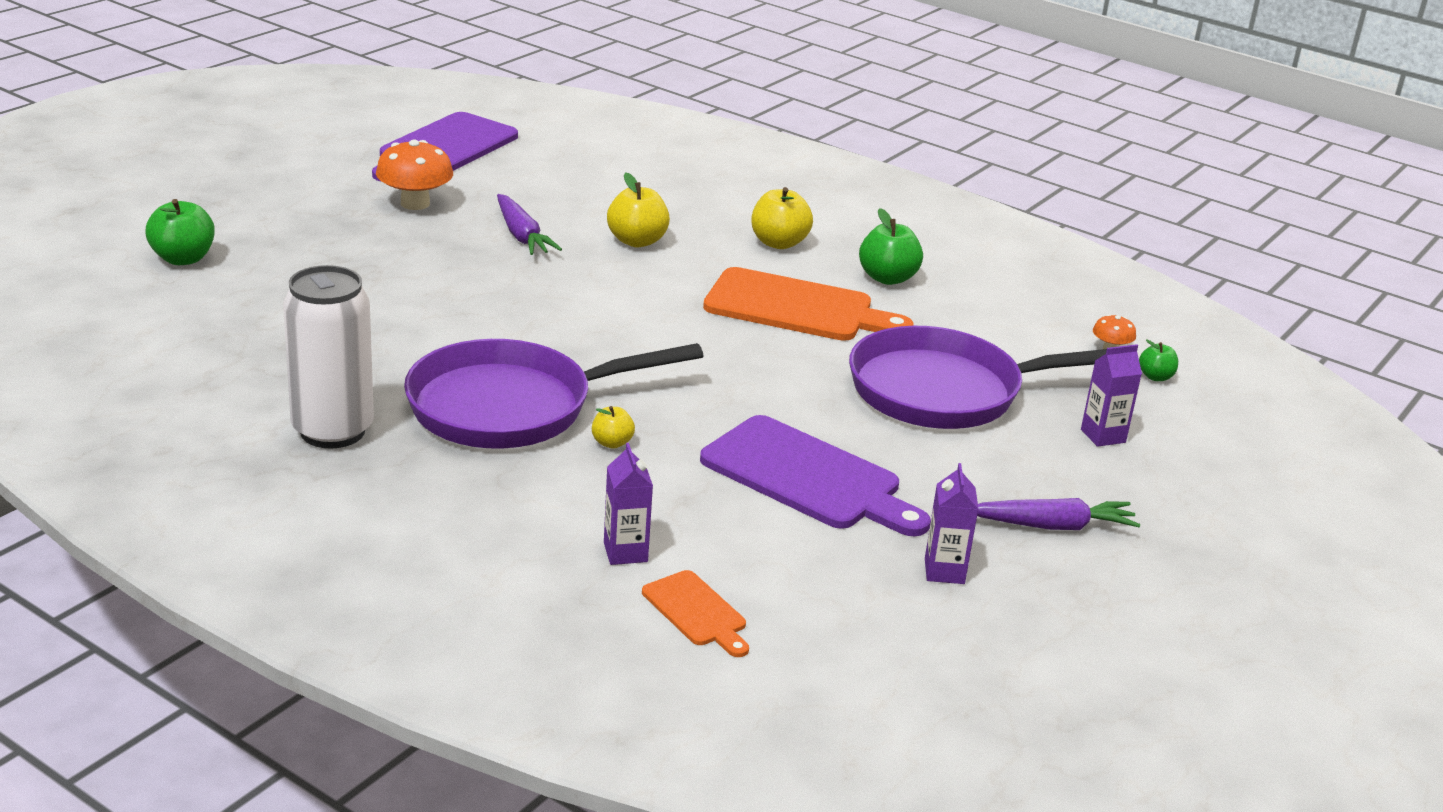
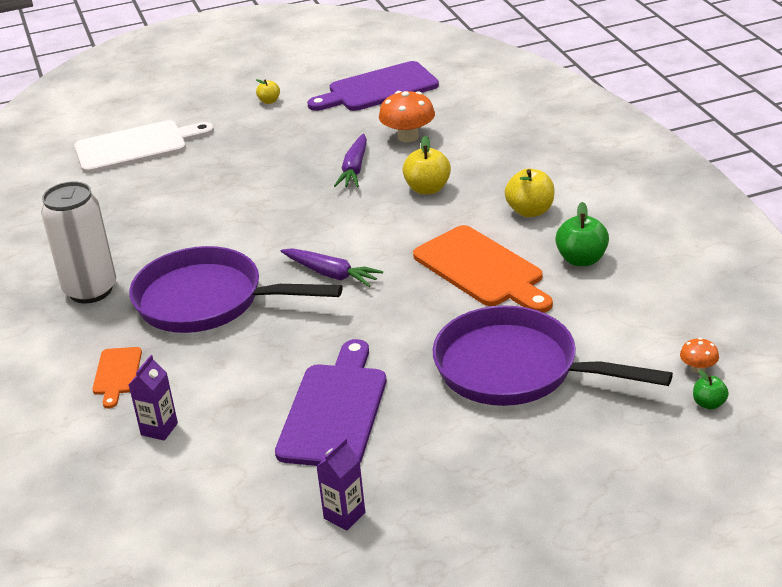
camera: 40 degrees right, 5 degrees up
green apple [145,199,215,265] -> white cutting board [74,120,214,174]
orange mushroom [376,140,453,210] -> orange mushroom moved to [379,91,435,142]
yellow apple [592,406,635,449] -> yellow apple moved to [256,79,280,104]
orange cutting board [642,570,749,657] -> orange cutting board moved to [92,347,142,408]
purple cutting board [700,415,931,536] -> purple cutting board turned 150 degrees counterclockwise [275,339,386,466]
purple carrot [977,498,1140,530] -> purple carrot moved to [281,248,383,287]
purple carton [1081,344,1142,447] -> none

